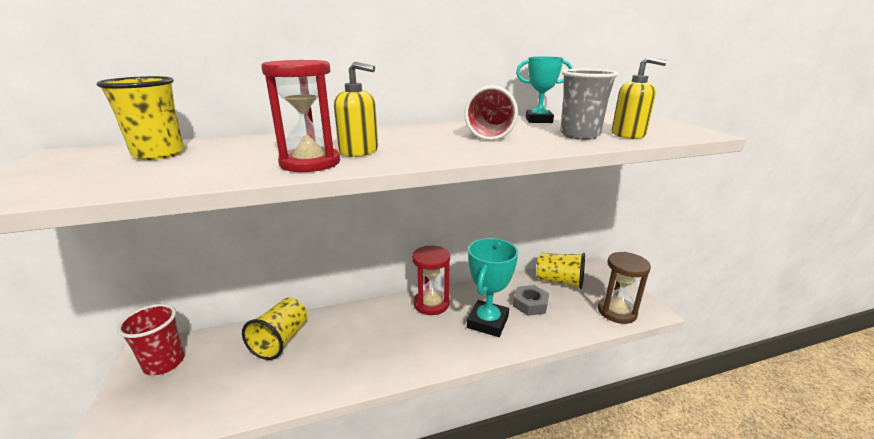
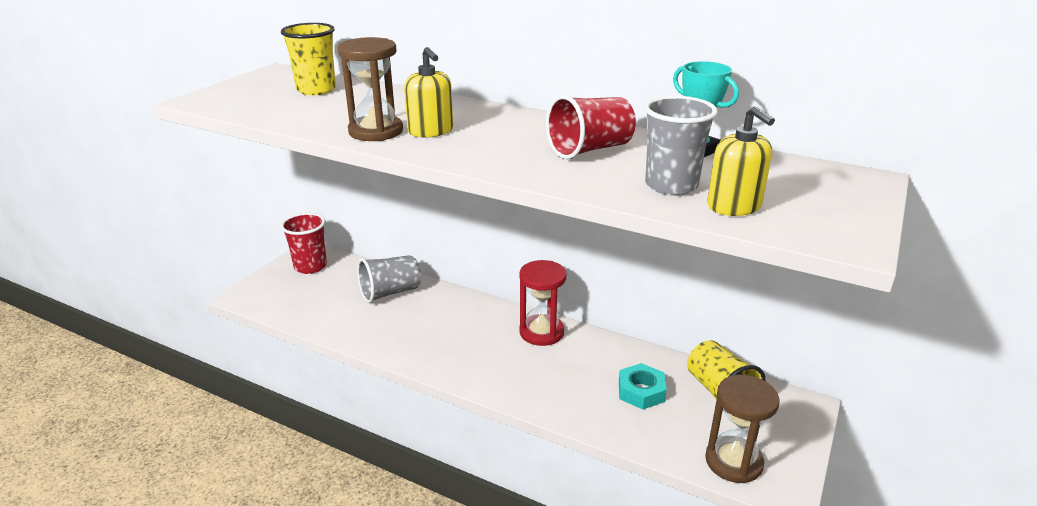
camera: 45 degrees right, 5 degrees up
yellow cup [242,298,308,360] -> grey cup [357,255,421,303]
red hourglass [261,60,340,172] -> brown hourglass [338,37,403,141]
turquoise trophy [467,238,518,337] -> none
grey nut [513,285,549,316] -> turquoise nut [619,363,667,409]

